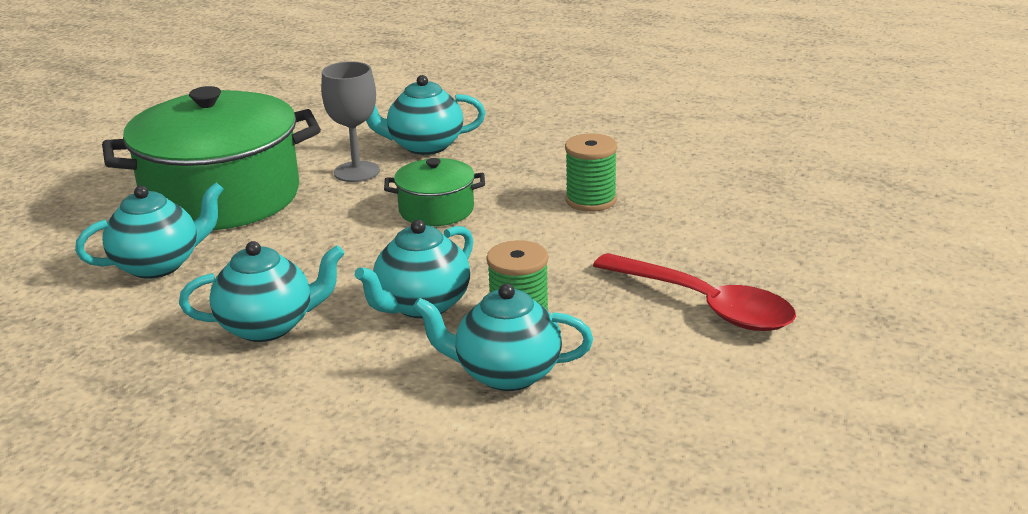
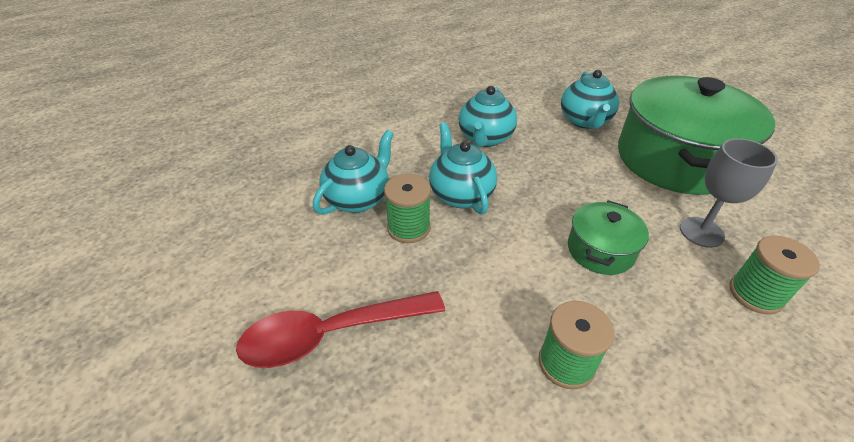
camera: 120 degrees right, 15 degrees up
turquoise teapot [366,75,485,155] -> green spool [730,235,820,315]

